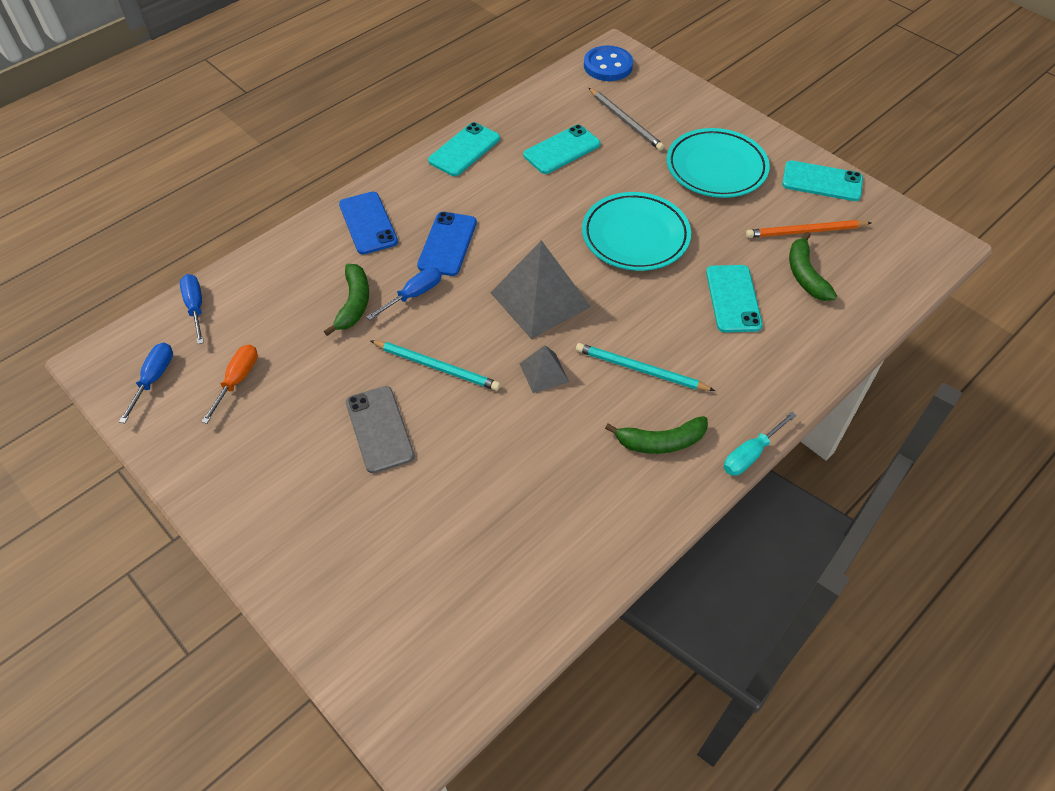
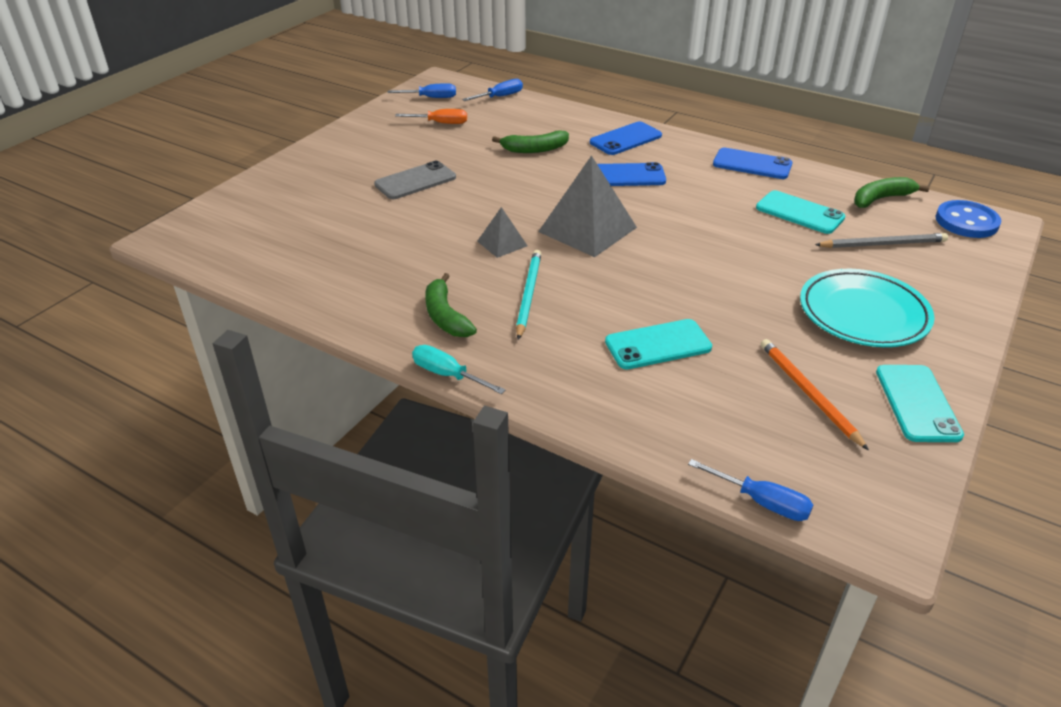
camera: 75 degrees right, 15 degrees down
blue screwdriver [366,267,441,320] -> blue screwdriver moved to [688,459,813,521]
turquoise pencil [371,341,500,391] -> none
turquoise phone [428,122,500,176] -> blue phone [713,147,793,179]
turquoise plate [582,192,691,271] -> none
grey pencil [589,88,664,151] -> grey pencil turned 135 degrees counterclockwise [815,233,948,248]
green banana [789,232,837,301] -> green banana moved to [854,177,929,208]

